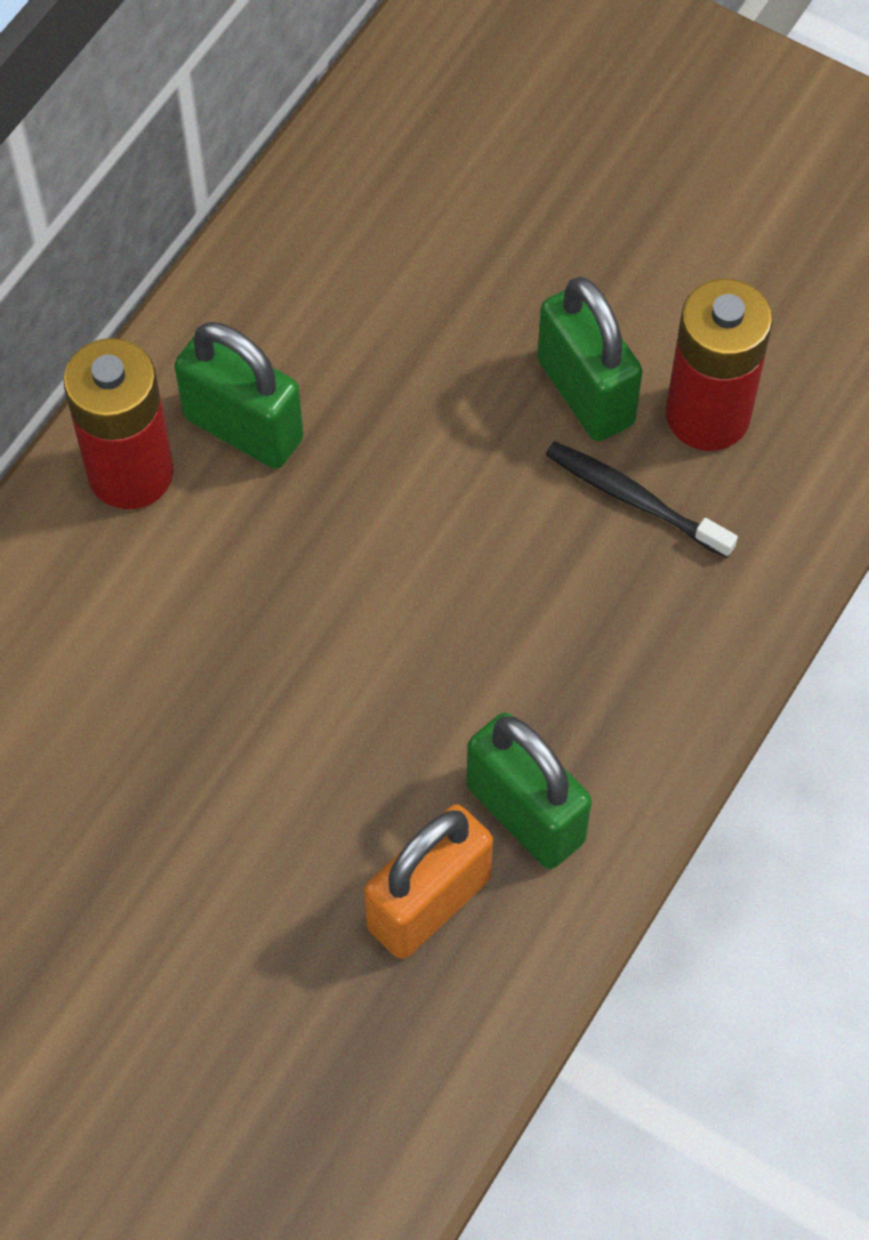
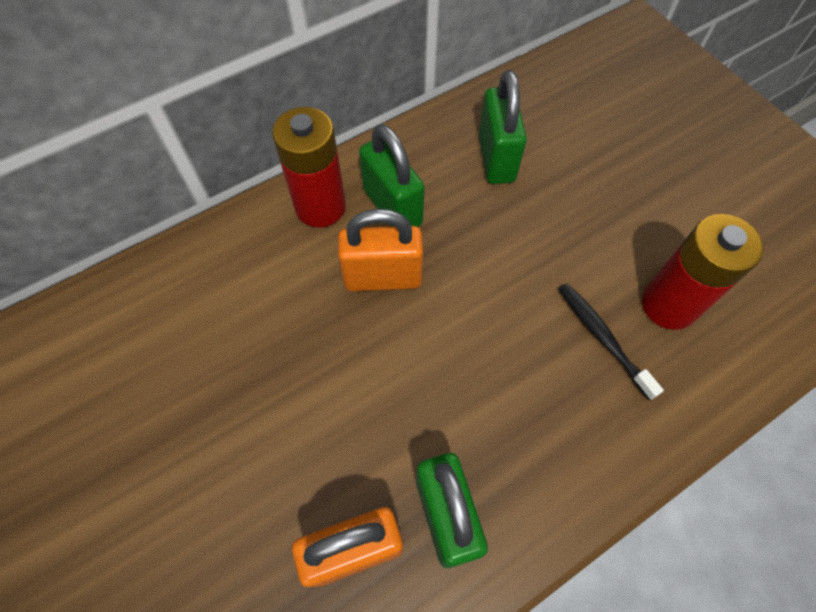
camera: 25 degrees right, 0 degrees up
green padlock [537,277,643,441] -> green padlock moved to [479,70,527,184]
none -> orange padlock [338,209,423,291]

